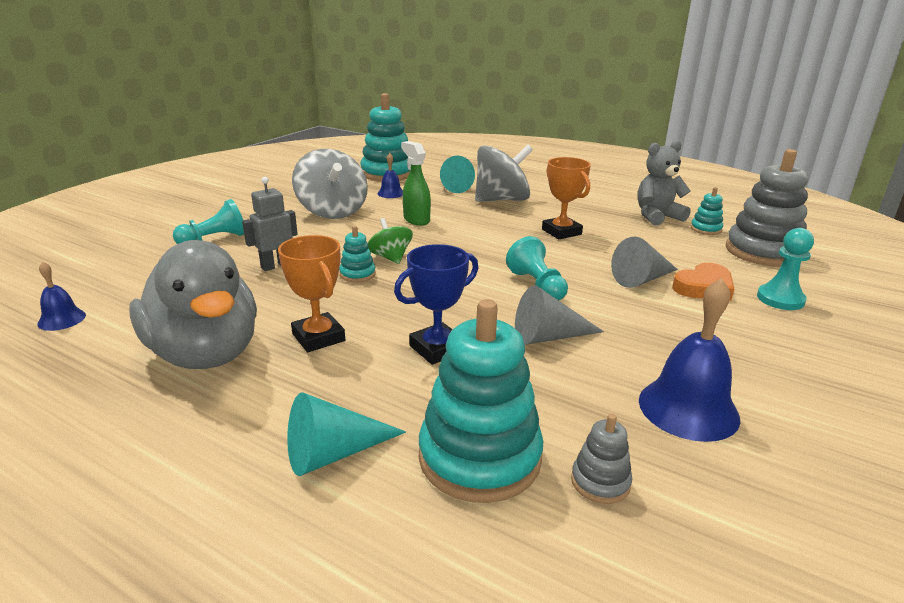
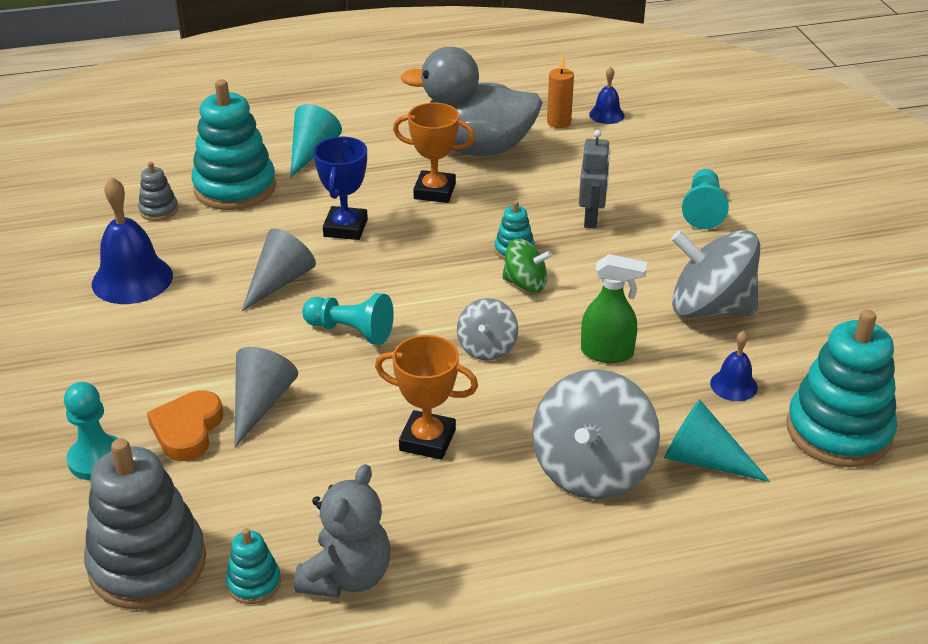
camera: 135 degrees right, 10 degrees up
none -> grey spinning top [457,298,518,361]
none -> orange candle [547,54,574,128]

